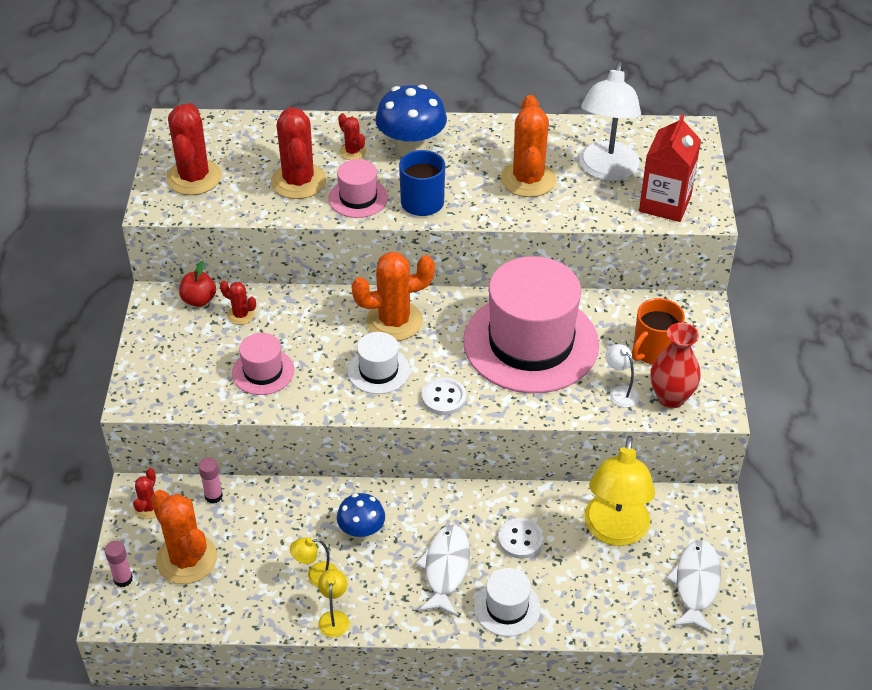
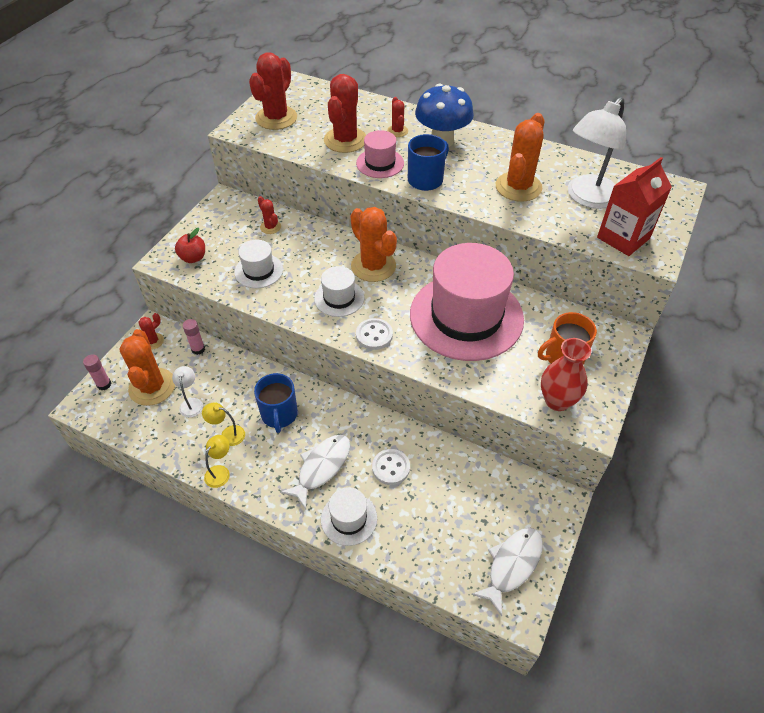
camera: 25 degrees right, 5 degrees up
red apple [179,261,216,307] -> red apple moved to [175,228,205,263]
pink hat [232,333,294,395] -> white hat [234,240,283,288]
blue mushroom [337,493,385,541] -> blue mug [254,373,298,433]
orange cactus [352,252,435,341] -> orange cactus turned 45 degrees clockwise [350,207,397,282]
yellow lamp [584,436,655,546] -> none
white lamp [606,344,640,408] -> white lamp moved to [172,366,203,418]

